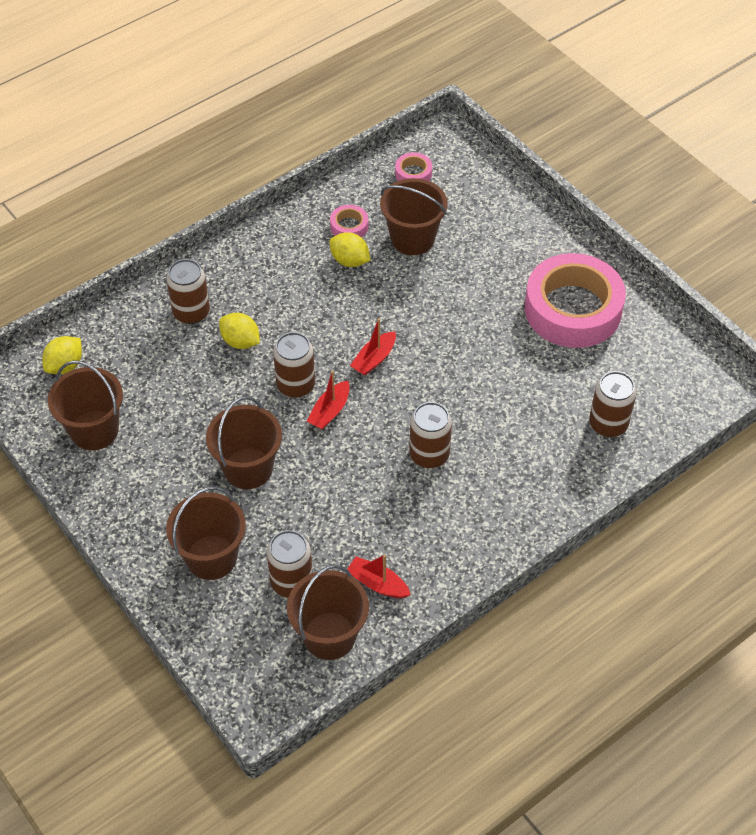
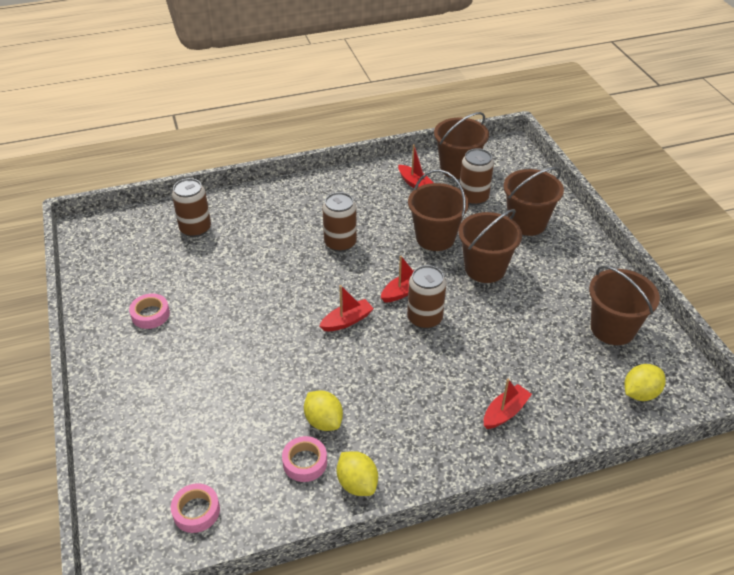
camera: 160 degrees left, 10 degrees down
brown can [166,259,210,324] -> red boat [484,379,532,429]
yellow lemon [219,313,260,349] -> yellow lemon moved to [337,451,378,496]
brown bucket [380,178,448,255] -> brown bucket moved to [408,170,469,251]
pink tape [525,253,626,348] -> pink tape [129,293,170,329], size x0.41

